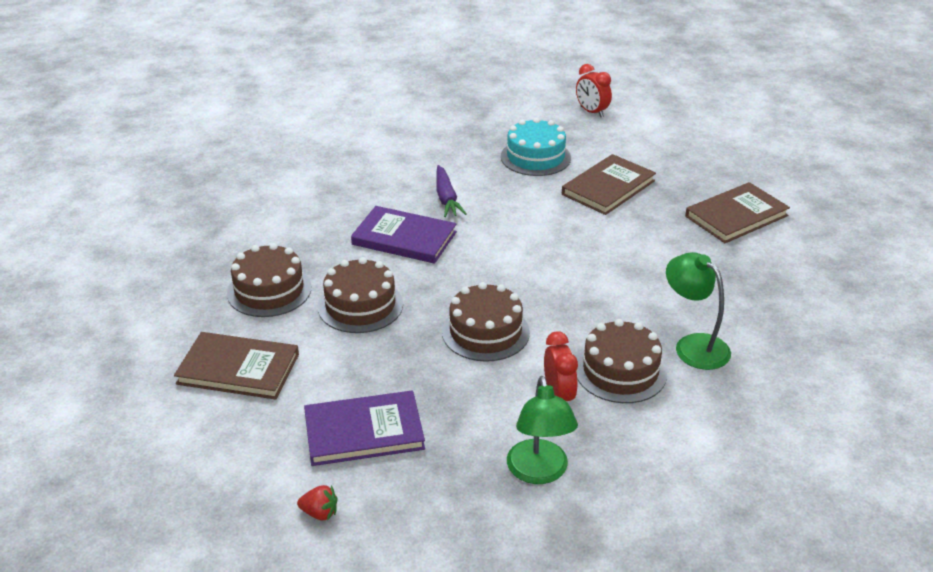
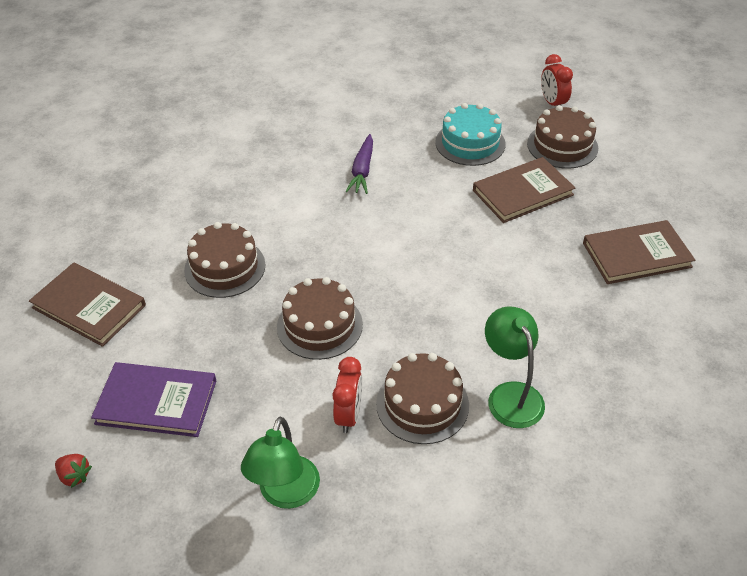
camera: 20 degrees right, 10 degrees up
brown cake [227,243,311,317] -> brown cake moved to [527,105,598,169]
purple book [351,206,457,264] -> none

